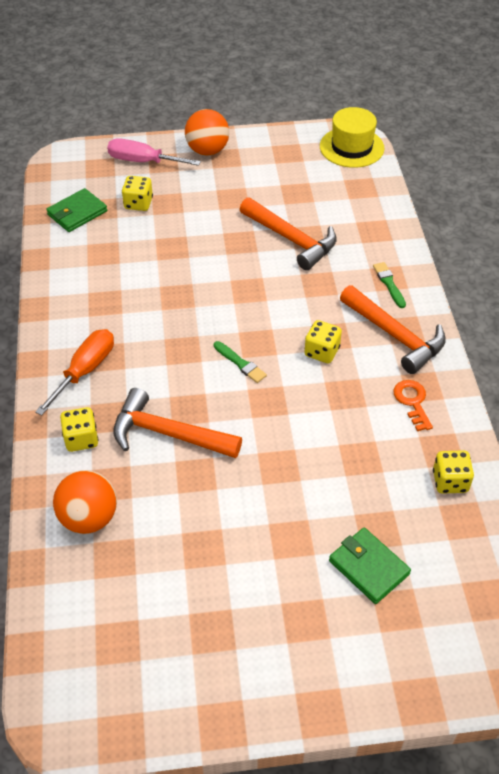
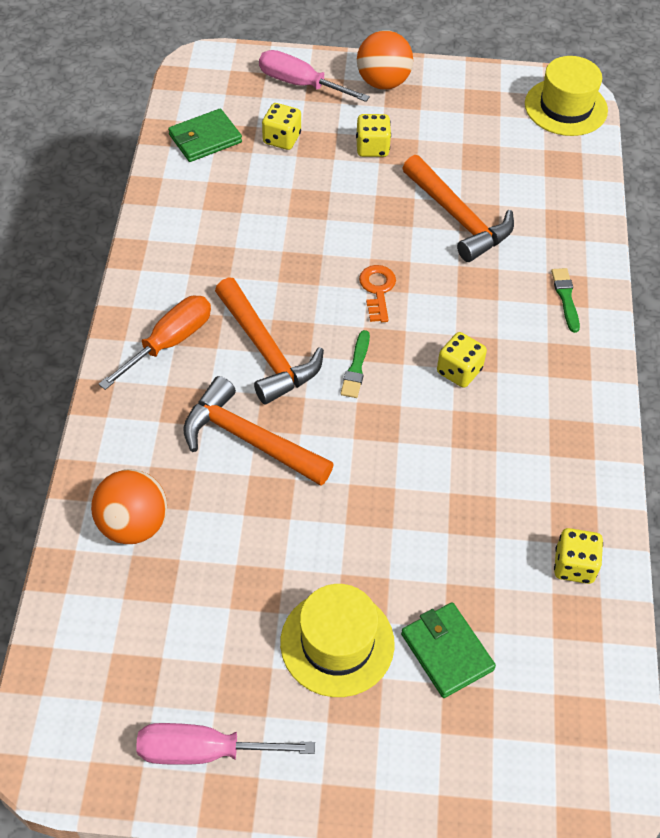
camera: 10 degrees right, 5 degrees up
yellow dice [60,407,98,452] -> yellow dice moved to [356,114,391,157]
green brush [214,341,267,383] -> green brush turned 45 degrees clockwise [341,330,370,398]
orange hammer [340,285,446,374] -> orange hammer moved to [215,277,324,404]
orange key [393,380,433,431] -> orange key moved to [359,265,396,322]
none -> pink screwdriver [136,723,315,765]
none -> yellow hat [280,584,395,697]

